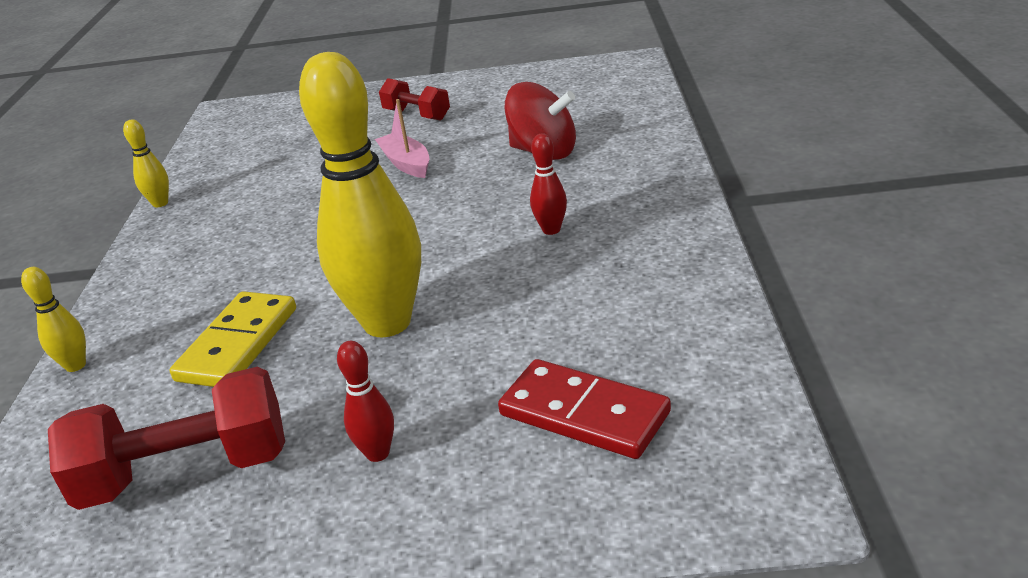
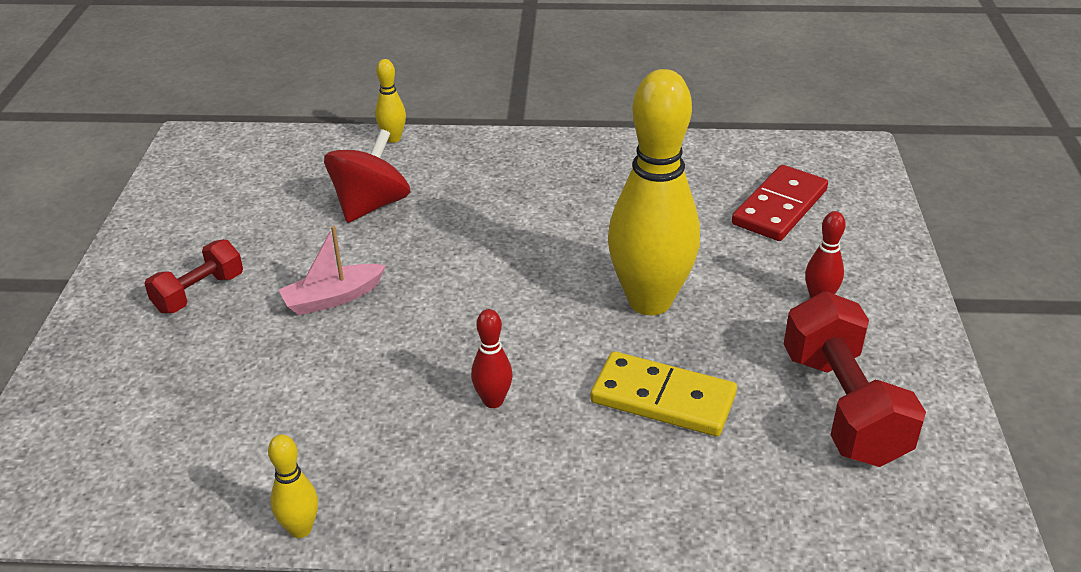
camera: 90 degrees left, 5 degrees up
yellow bowling pin [21,267,86,372] -> yellow bowling pin moved to [375,59,406,143]
red bowling pin [530,133,567,235] -> red bowling pin moved to [471,309,513,408]

